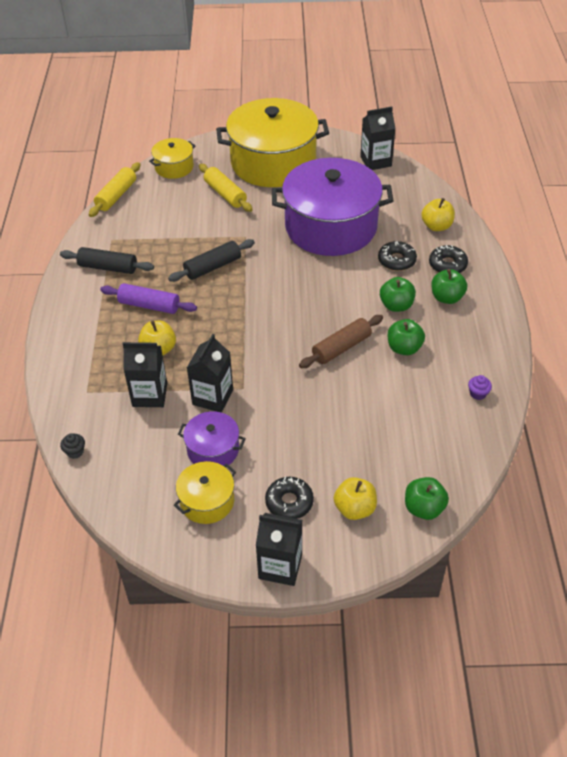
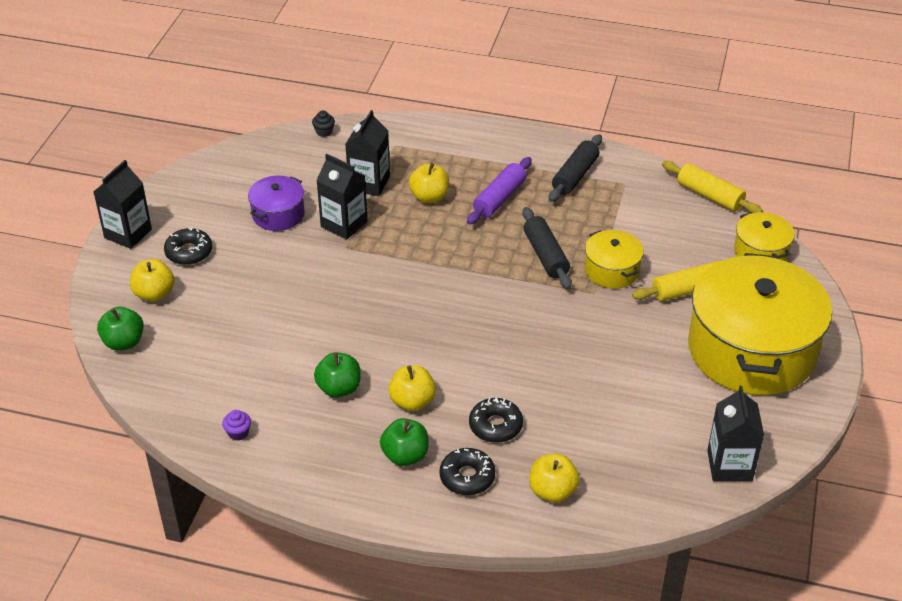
camera: 105 degrees right, 5 degrees down
yellow pot [174,461,236,524] -> yellow pot moved to [585,230,644,289]
purple pot [272,158,393,256] -> none
brown rolling pin [299,315,383,368] -> none
green apple [380,277,416,312] -> yellow apple [388,365,436,411]

